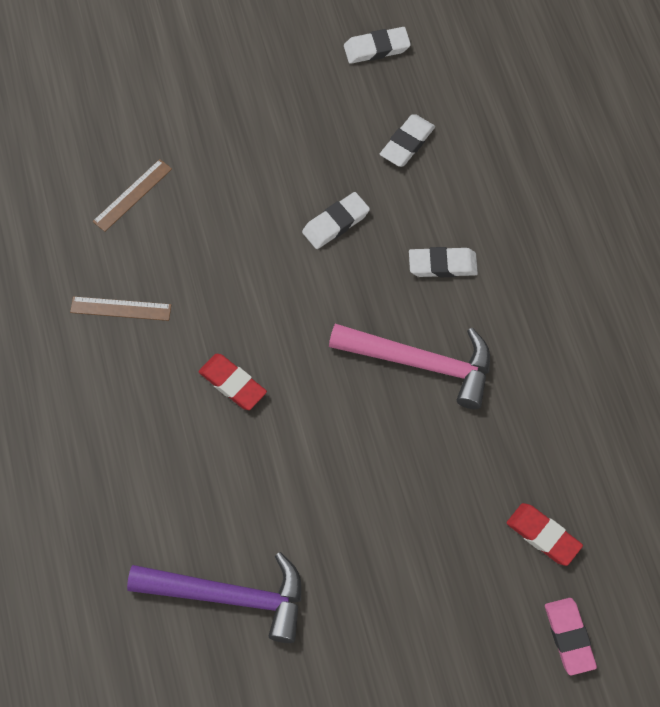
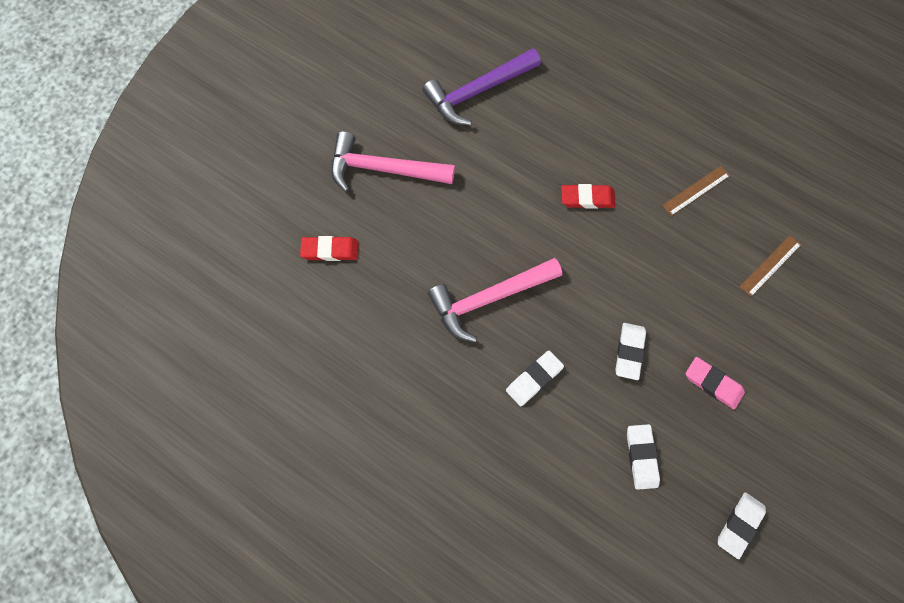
camera: 140 degrees right, 5 degrees up
brown ruler [92,159,172,232] -> brown ruler turned 45 degrees clockwise [740,235,802,297]
pink eraser [545,598,597,675] -> pink eraser moved to [686,357,745,410]
none -> pink hammer [331,131,455,192]

